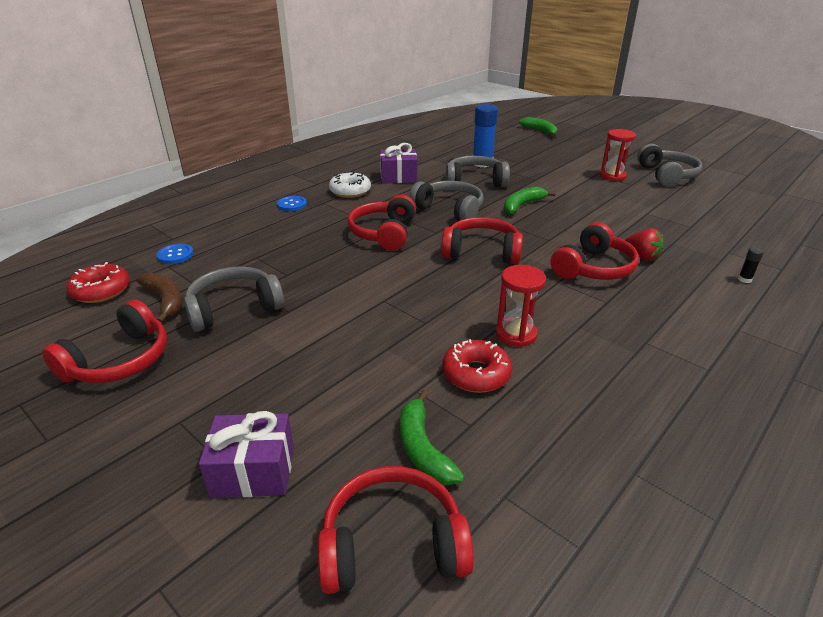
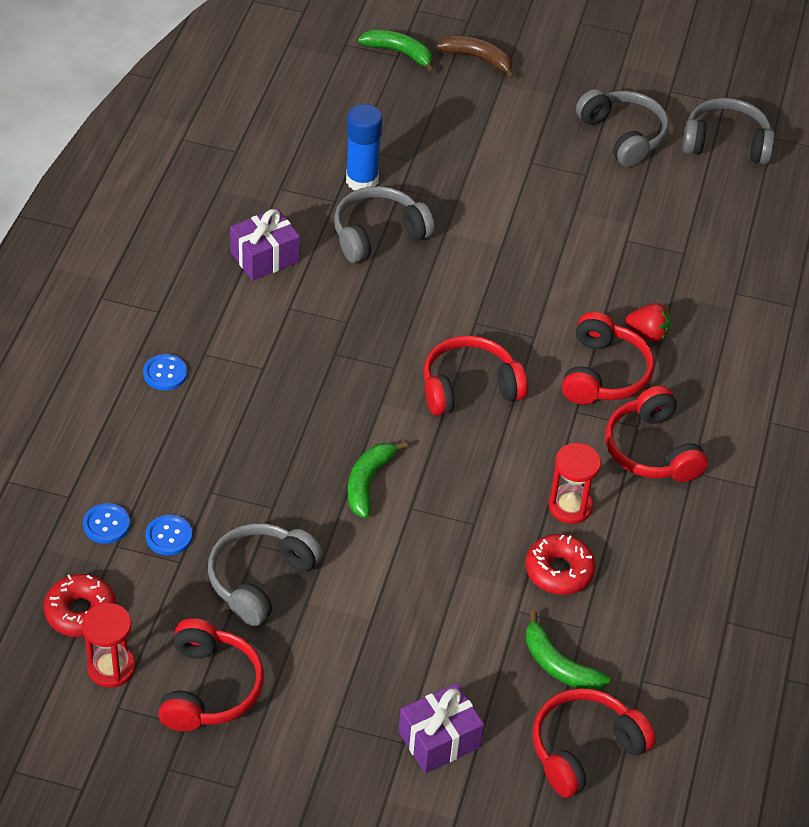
camera: 30 degrees left, 15 degrees up
brown banana [136,273,182,323] -> brown banana moved to [437,36,515,79]
white donut [329,172,371,198] -> none
red headphones [347,195,416,251] -> red headphones moved to [605,385,708,482]
grey headphones [409,181,484,221] -> grey headphones moved to [682,98,775,164]
green banana [504,187,555,214] -> green banana moved to [348,441,408,518]
red hourglass [600,129,636,181] -> red hourglass moved to [82,603,135,688]
black glue stick [738,247,764,283] -> none
none -> blue button [145,515,193,555]

